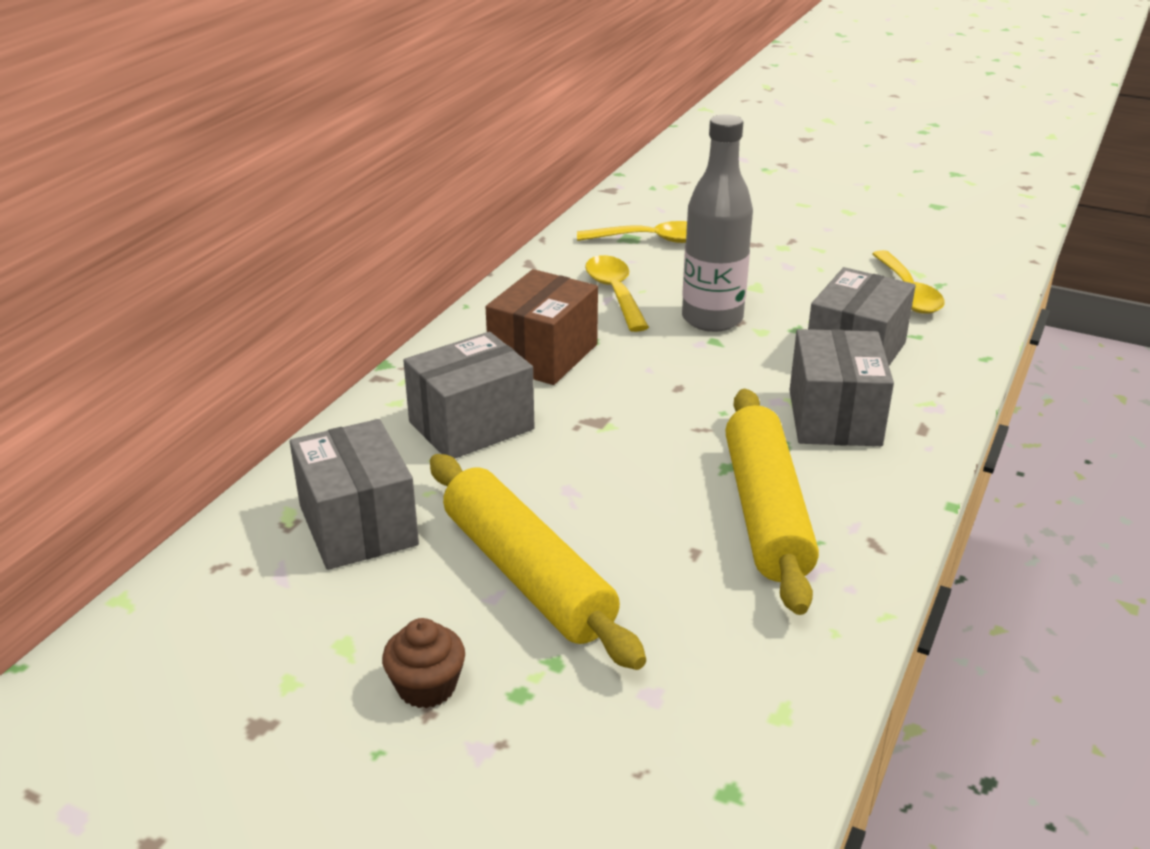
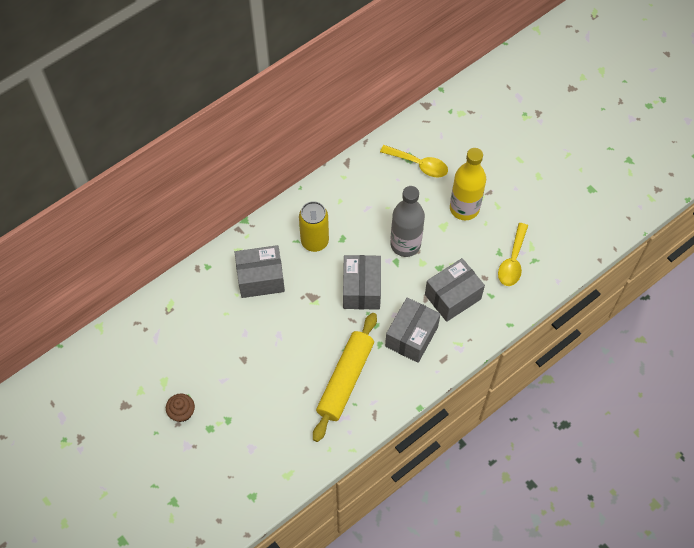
camera: 25 degrees right, 30 degrees up
grey box [290,419,419,570] -> grey box moved to [343,255,381,310]
yellow rolling pin [430,454,646,670] -> none
brown box [486,269,598,385] -> yellow can [299,201,329,252]
yellow spoon [585,255,649,332] -> none
none -> yellow bottle [450,148,486,220]

